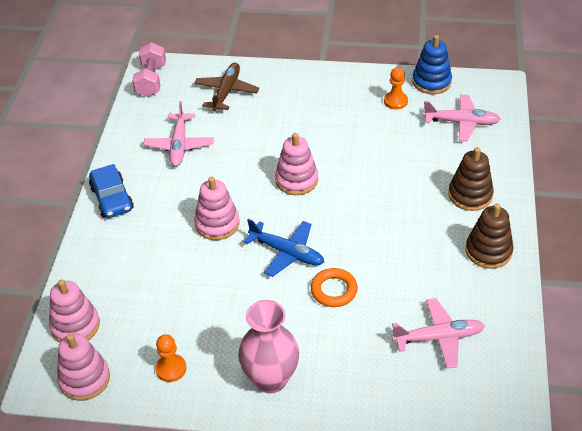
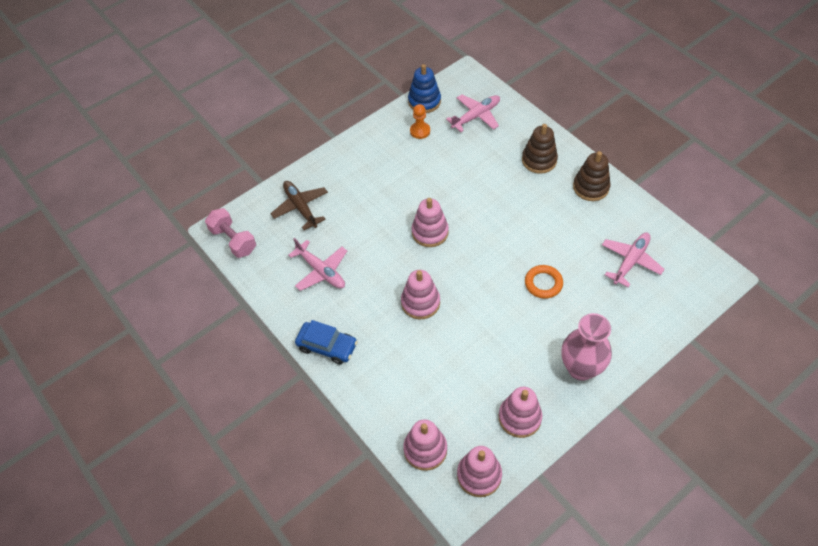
camera: 45 degrees left, 10 degrees up
orange pawn [155,334,186,382] -> pink stacking toy [499,387,542,438]
blue plane [243,219,324,277] -> none

